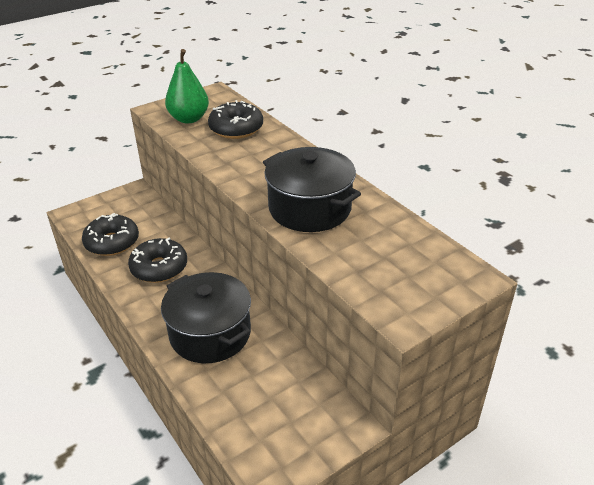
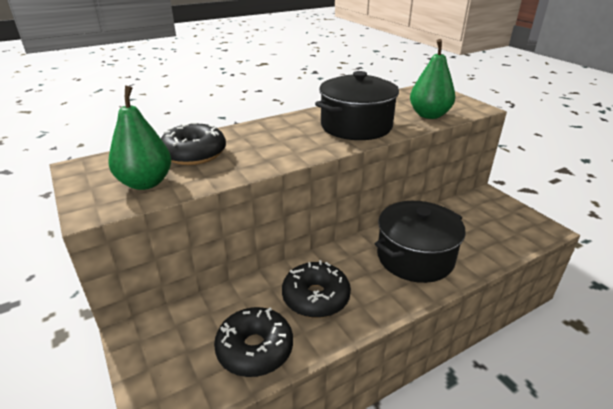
camera: 85 degrees left, 5 degrees down
none -> green pear [410,39,455,119]

